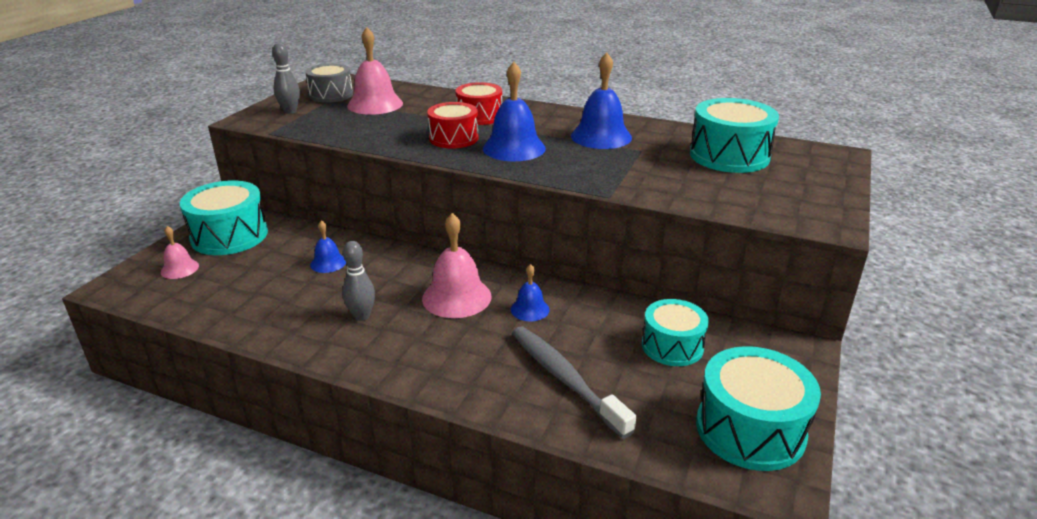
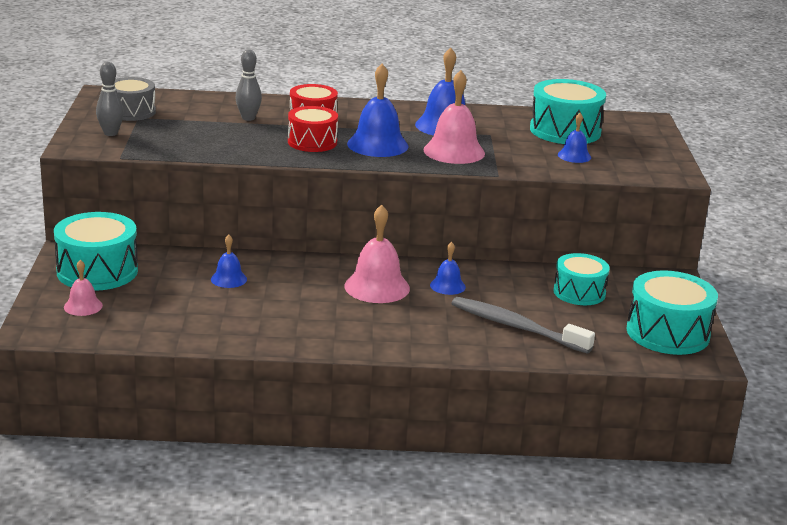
camera: 25 degrees left, 5 degrees down
grey bowling pin [342,241,375,321] -> grey bowling pin moved to [235,49,262,121]
pink bell [347,27,403,115] -> pink bell moved to [423,70,485,164]
none -> blue bell [558,113,591,163]

